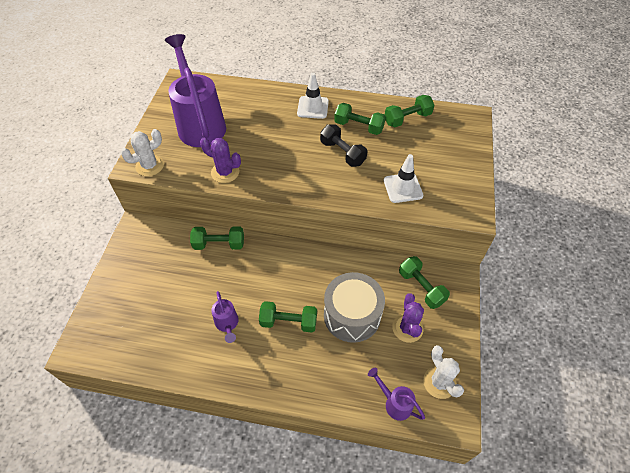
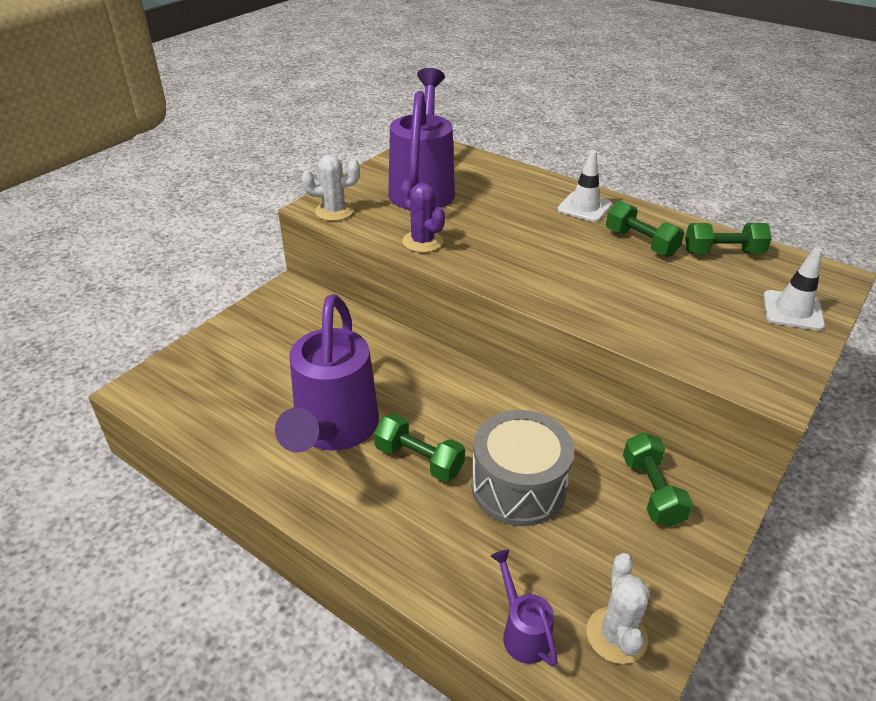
camera: 25 degrees right, 15 degrees down
green dumbbell [190,227,244,250] -> none
purple watering can [211,291,239,343] -> purple watering can [275,294,379,453], size x2.29
black dumbbell [320,124,367,167] -> none
white traffic cone [384,154,424,203] -> white traffic cone moved to [763,247,825,331]
purple cactus [392,293,424,343] -> none

